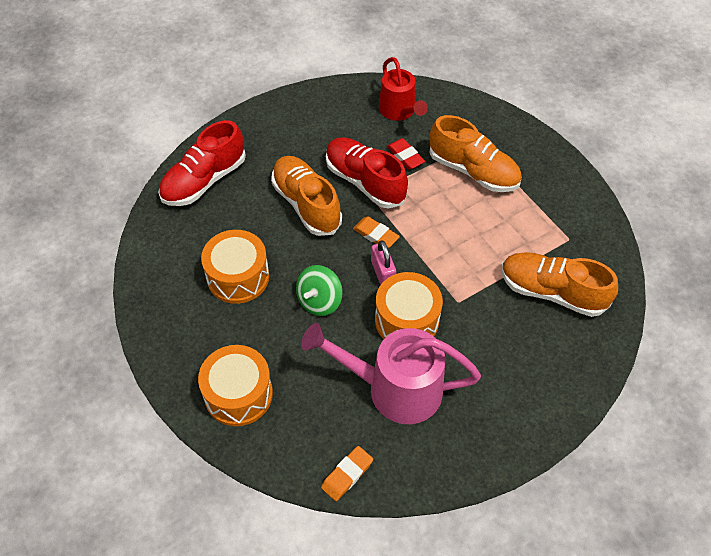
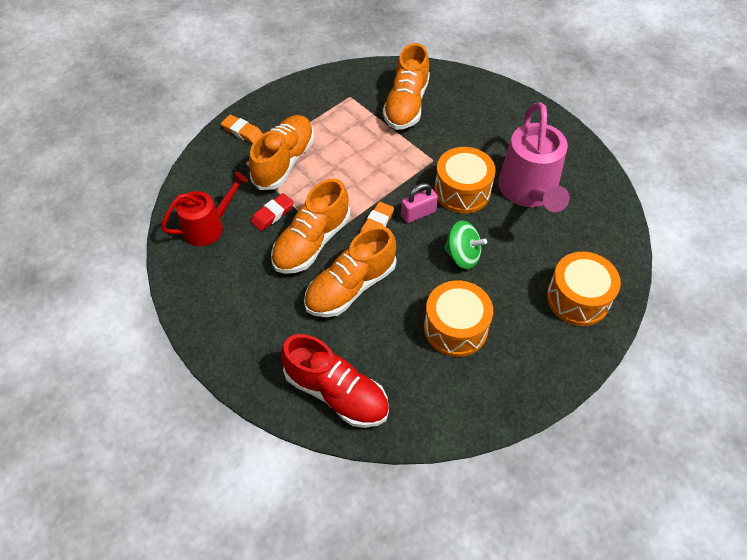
camera: 100 degrees left, 0 degrees up
orange eraser [321,446,373,501] -> orange eraser moved to [221,115,263,144]
red shoe [326,137,408,208] -> orange shoe [271,179,350,274]

